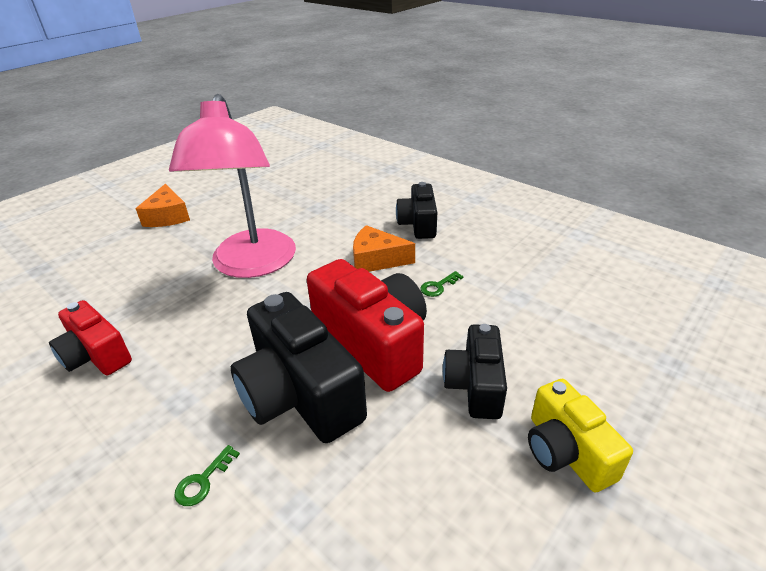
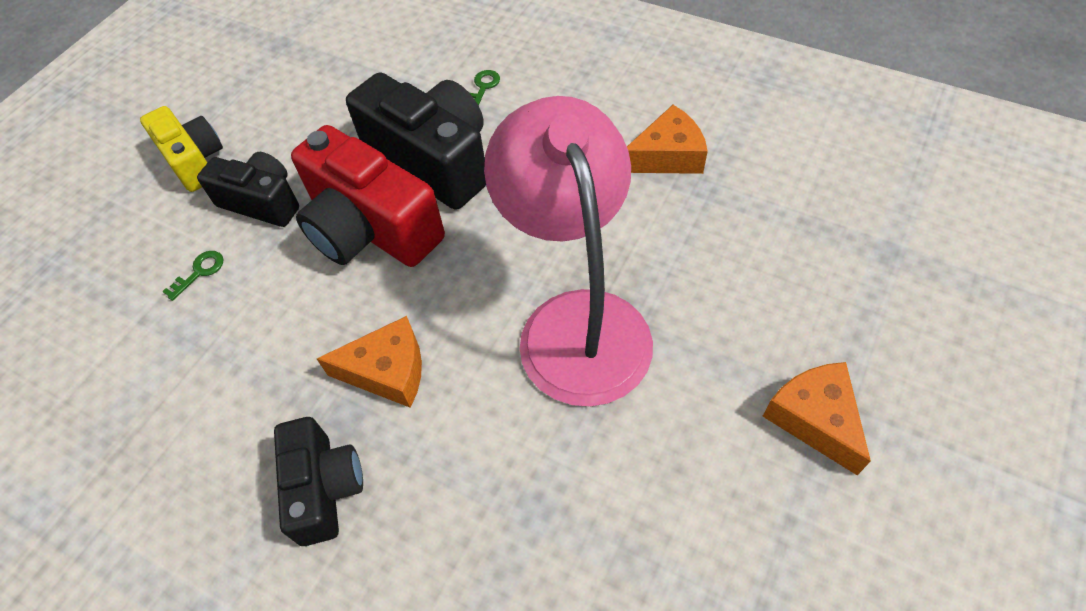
camera: 170 degrees right, 20 degrees up
red camera [49,300,132,375] -> orange cheese [627,105,708,174]
green key [420,271,463,297] -> green key moved to [162,251,224,301]
black camera [443,324,507,419] -> black camera turned 60 degrees counterclockwise [197,152,299,227]

